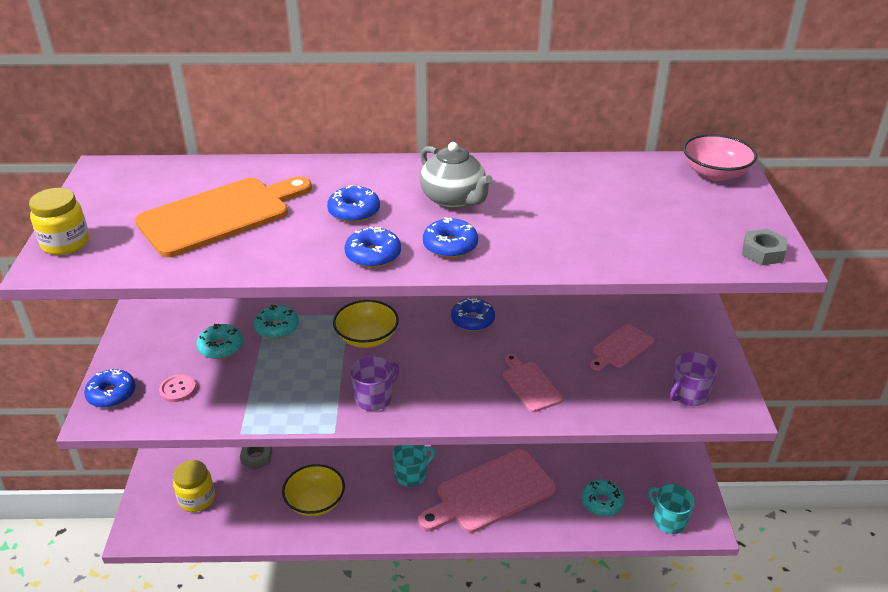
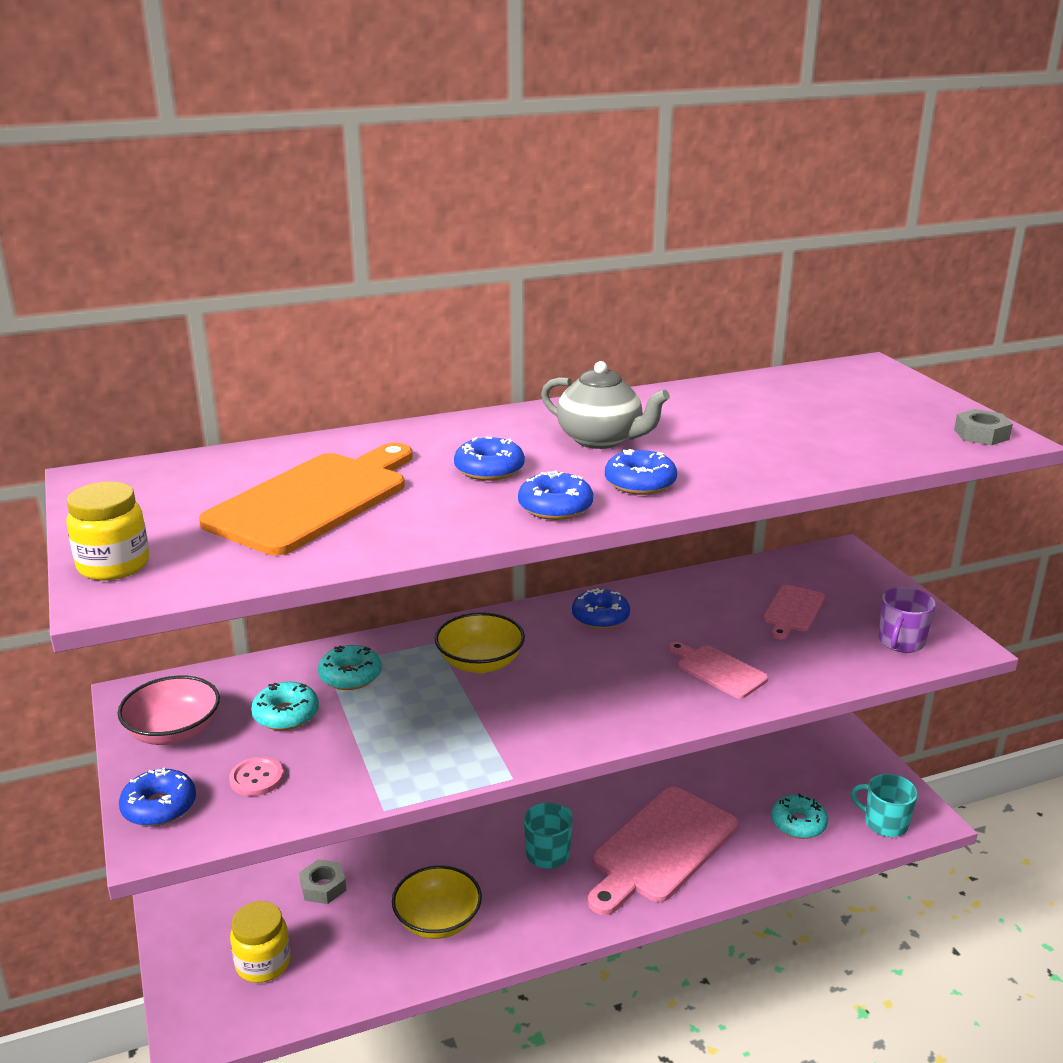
camera: 20 degrees left, 10 degrees down
purple mug [350,356,399,411] -> none
pink bowl [683,134,757,181] -> pink bowl moved to [118,676,220,745]

